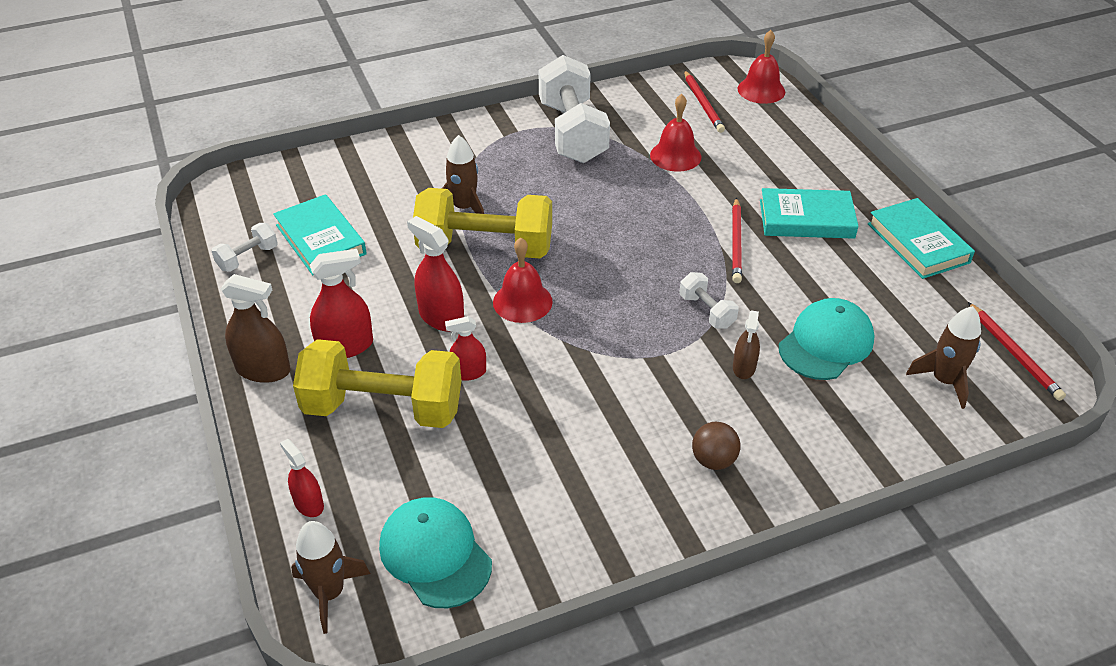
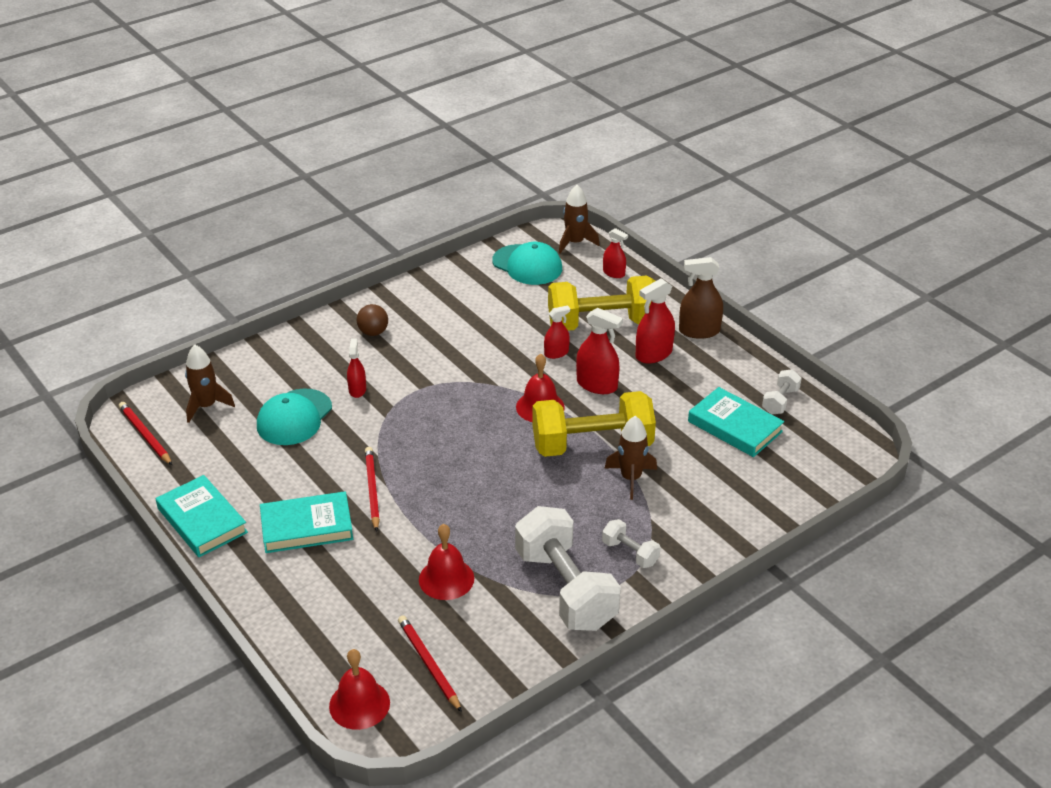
camera: 165 degrees right, 5 degrees down
white dumbbell [679,272,739,329] -> white dumbbell moved to [602,519,660,568]
brown spray bottle [733,310,760,379] -> red spray bottle [347,338,366,398]

